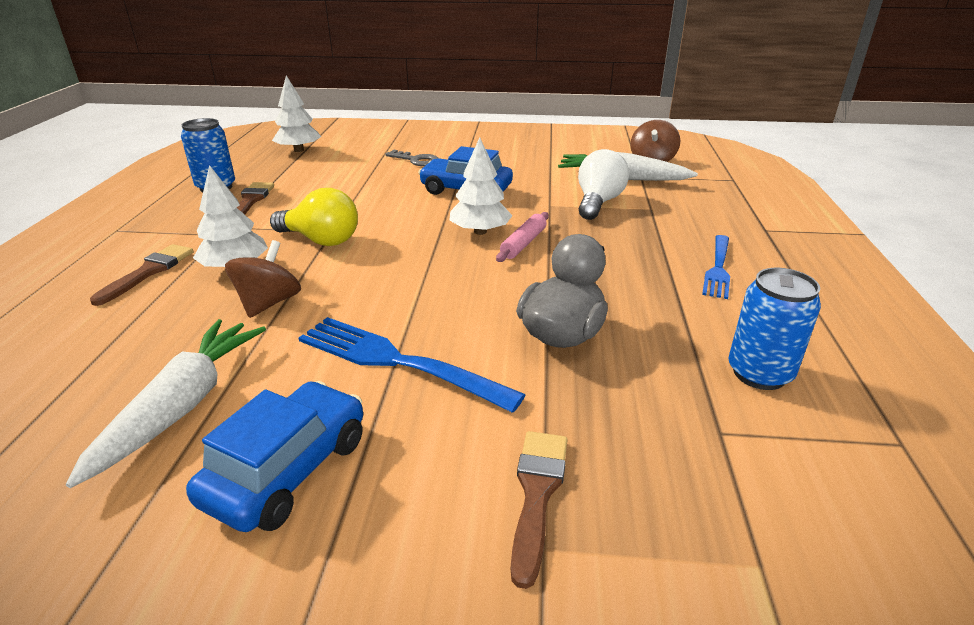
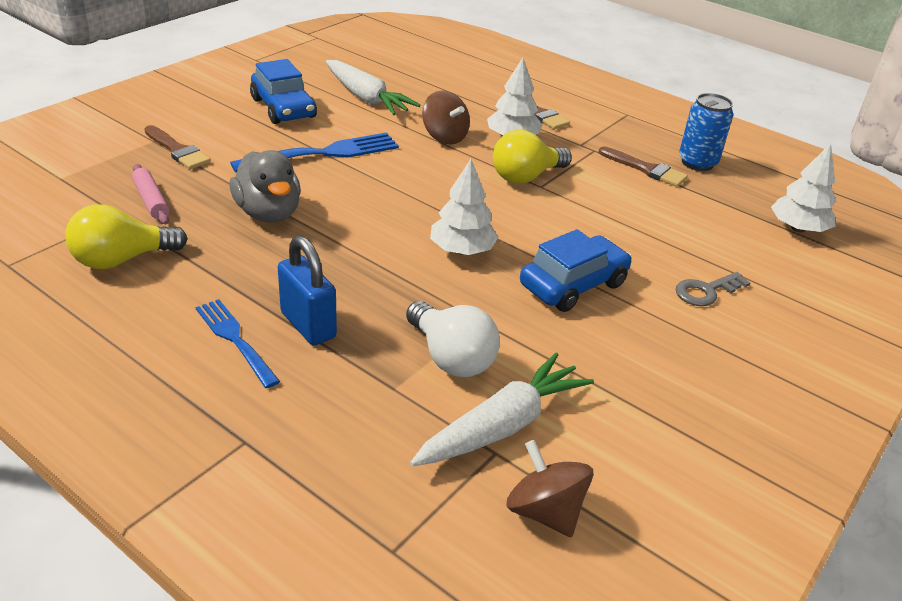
camera: 120 degrees right, 5 degrees up
pink rolling pin [496,212,549,262] -> pink rolling pin moved to [132,164,170,224]
blue can [728,268,821,390] -> yellow light bulb [66,204,188,269]
none -> blue padlock [278,236,337,346]

